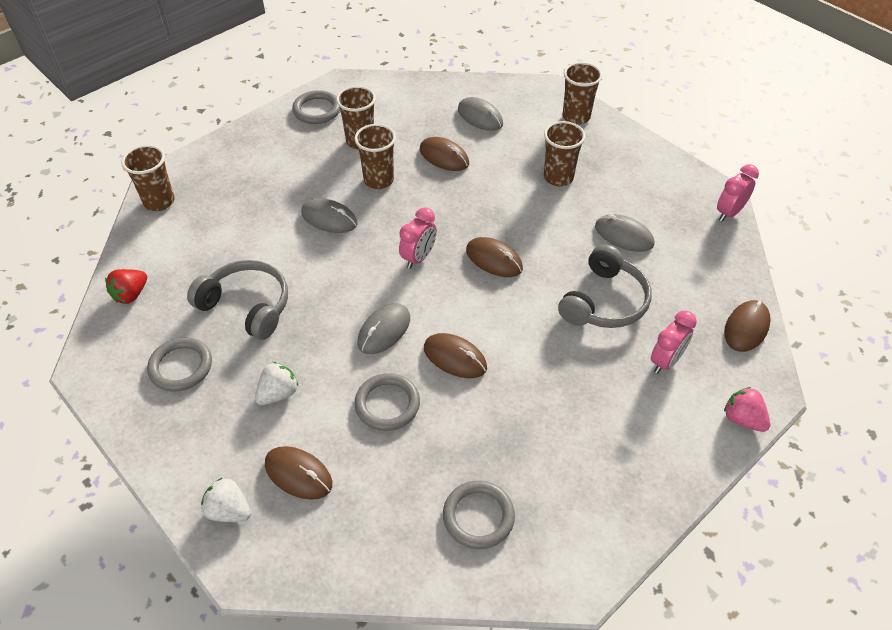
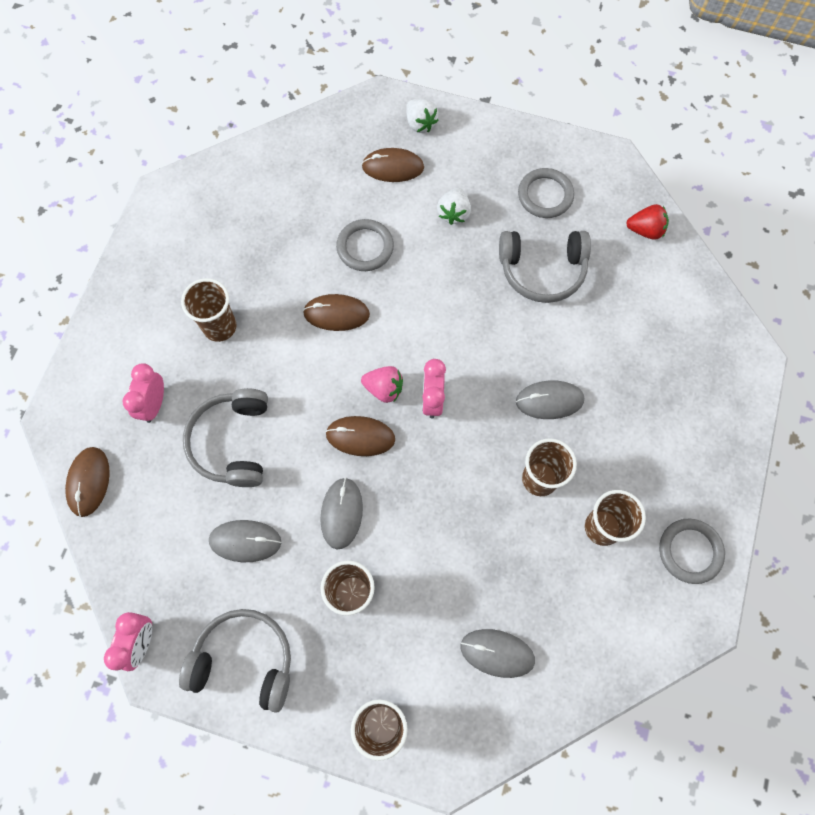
camera: 150 degrees right, 20 degrees up
red strawberry [105,269,147,304] -> red strawberry turned 90 degrees clockwise [626,204,669,240]
brown cup [121,145,175,211] -> brown cup moved to [181,278,236,342]
white strawberry [201,477,251,522] -> white strawberry turned 60 degrees clockwise [406,99,439,133]
grey mouse [357,303,410,354] -> grey mouse moved to [320,477,363,549]
brown mouse [420,137,469,171] -> none
grey ring [443,481,515,549] -> none
pink strawberry [724,387,770,432] -> pink strawberry moved to [361,366,403,403]
none -> grey headphones [179,609,291,713]

